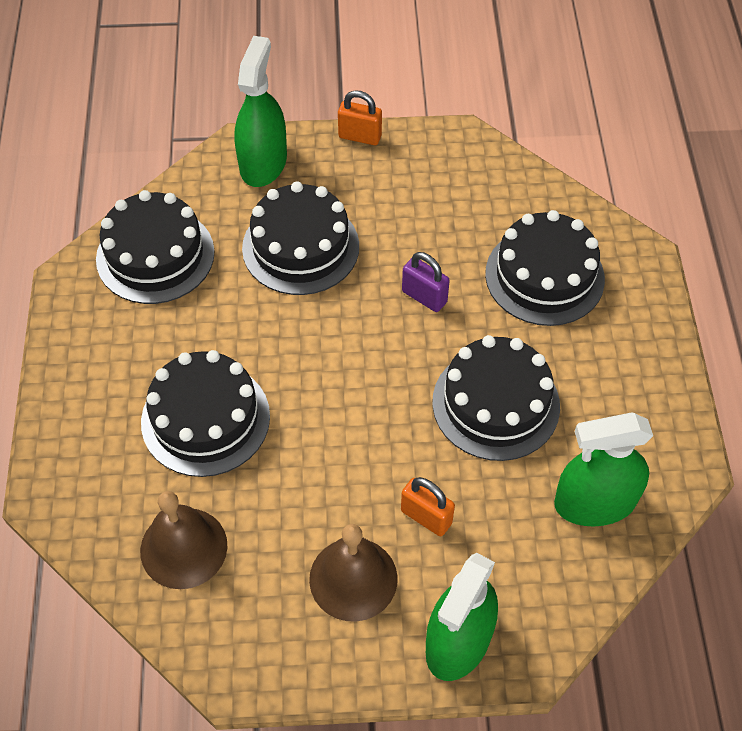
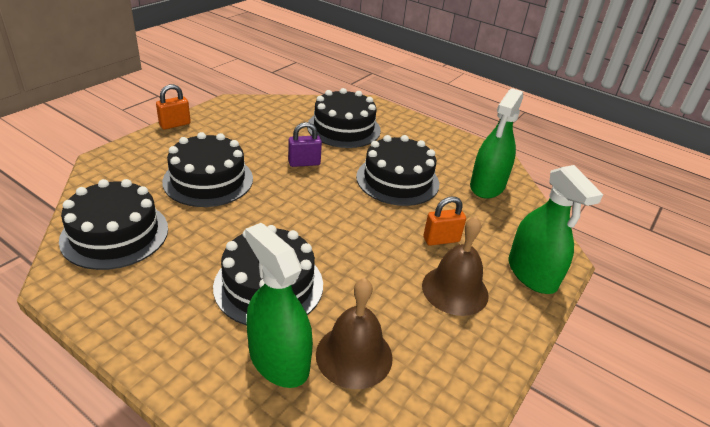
camera: 55 degrees left, 20 degrees down
green spray bottle [234,36,287,187] -> green spray bottle moved to [245,223,313,388]

